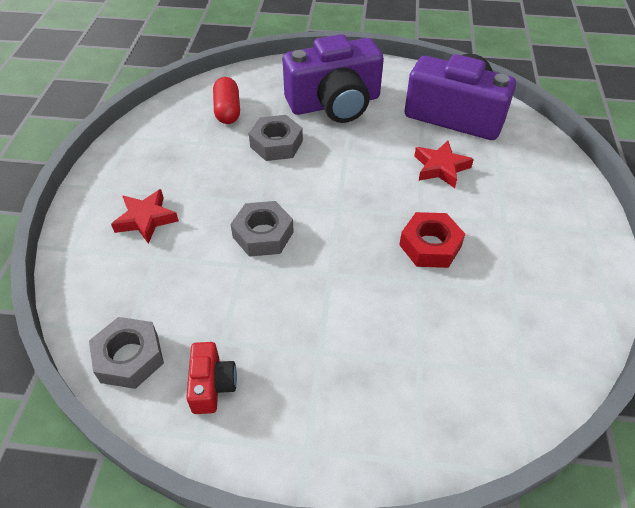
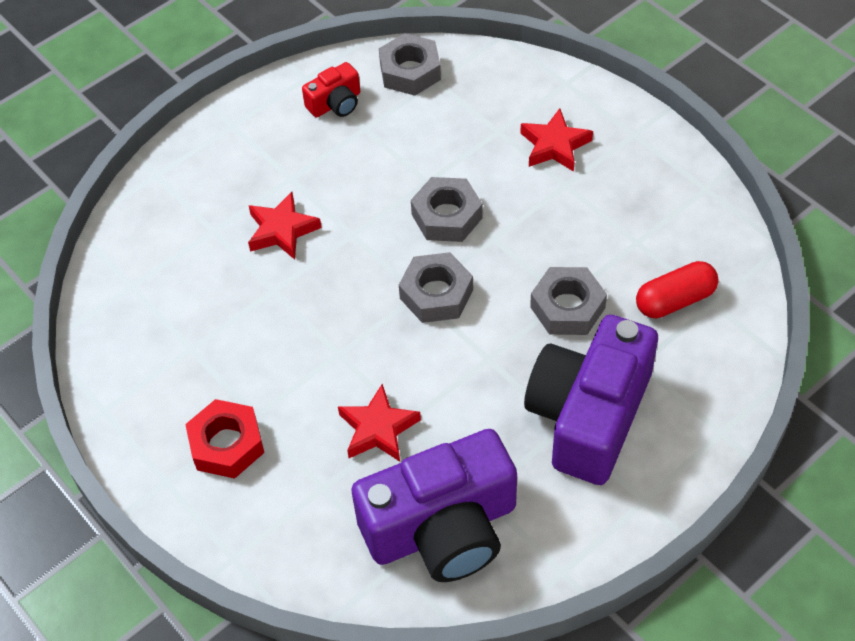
camera: 135 degrees right, 5 degrees up
red camera [186,342,237,414] -> red camera turned 75 degrees counterclockwise [302,62,360,117]
red capsule [213,77,240,124] -> red capsule turned 60 degrees counterclockwise [636,261,719,318]
red nut [399,212,465,268] -> red nut moved to [185,399,264,479]
none -> red star [248,192,322,260]
none -> grey nut [399,252,473,323]

